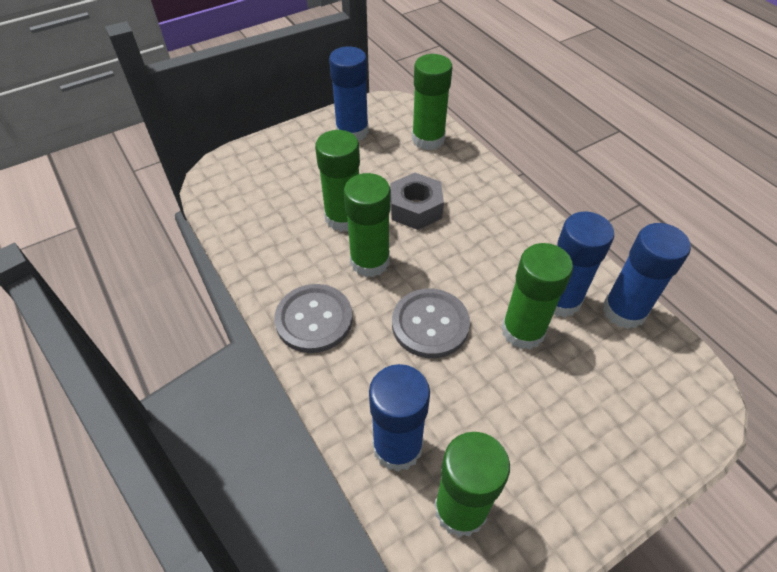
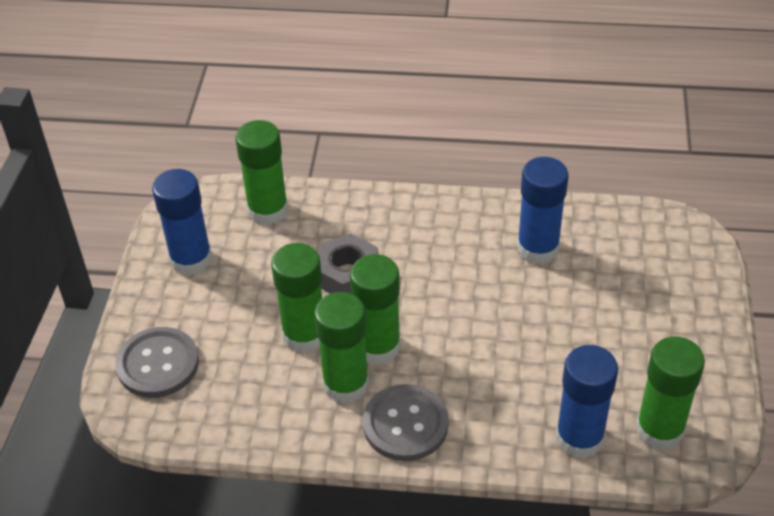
camera: 50 degrees left, 5 degrees down
grey button [392,289,470,358] -> grey button moved to [115,327,199,398]
green glue stick [502,243,573,349] -> green glue stick moved to [314,292,369,403]
blue glue stick [603,223,691,329] -> none

